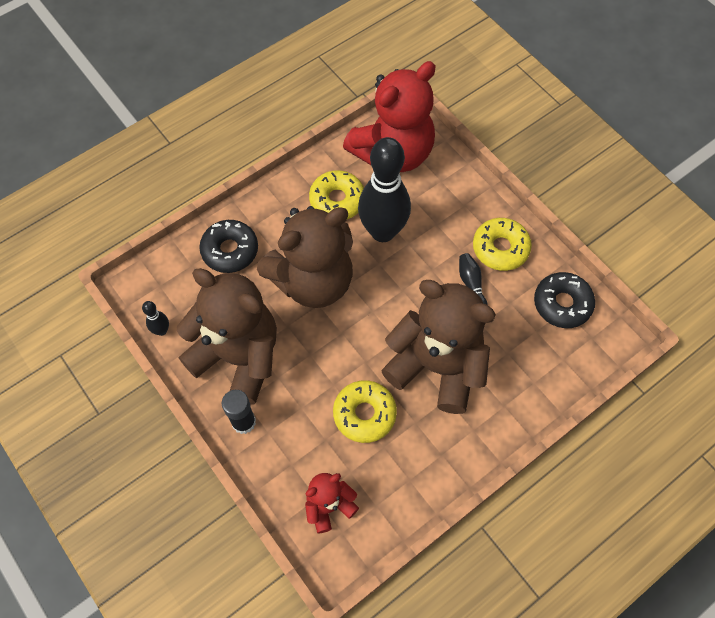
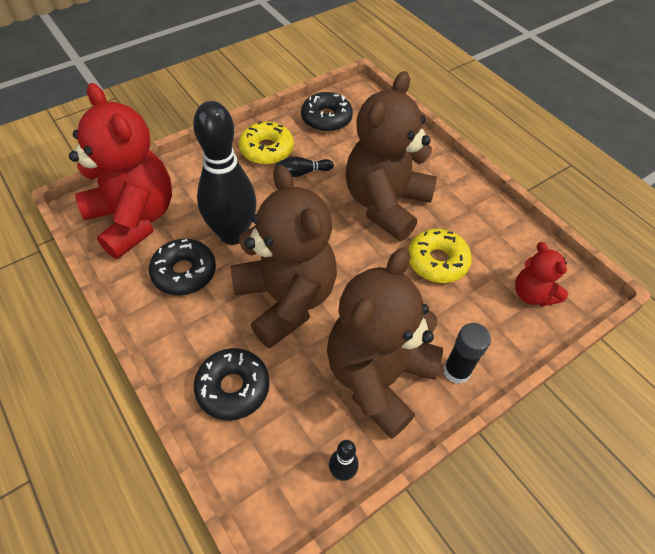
camera: 90 degrees left, 10 degrees down
yellow donut [309,170,364,219] -> black donut [149,239,216,296]

